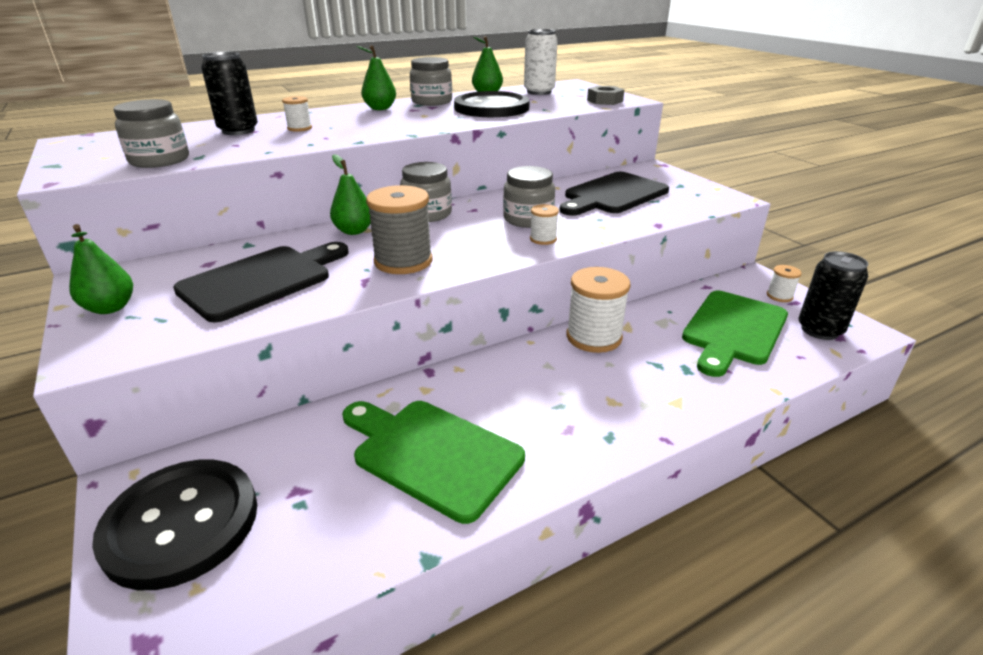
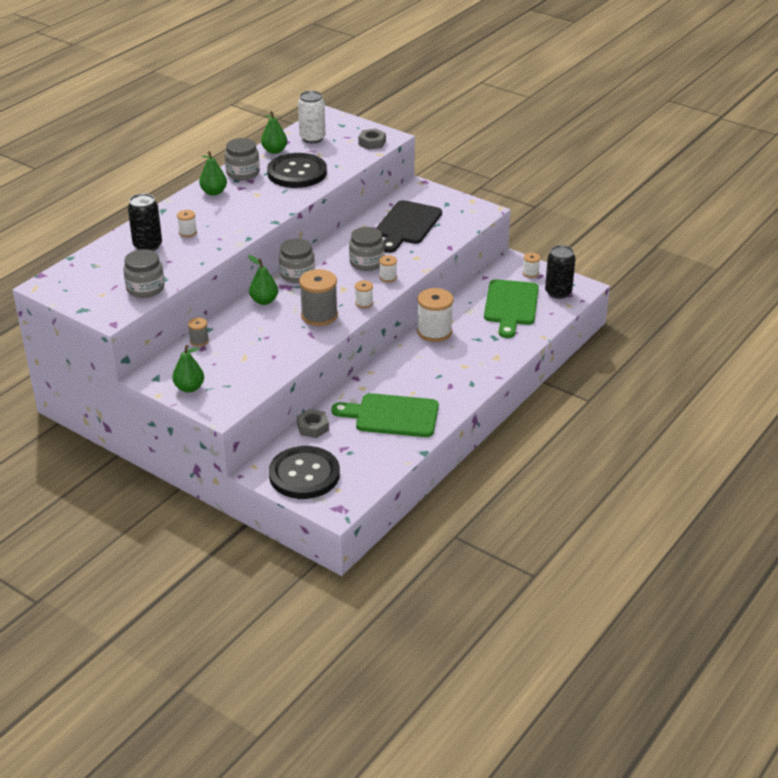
camera: 25 degrees left, 5 degrees up
black cutting board [173,242,349,323] -> none
none -> grey spool [188,318,209,346]
none -> grey nut [297,409,329,438]
none -> white spool [355,280,373,308]

